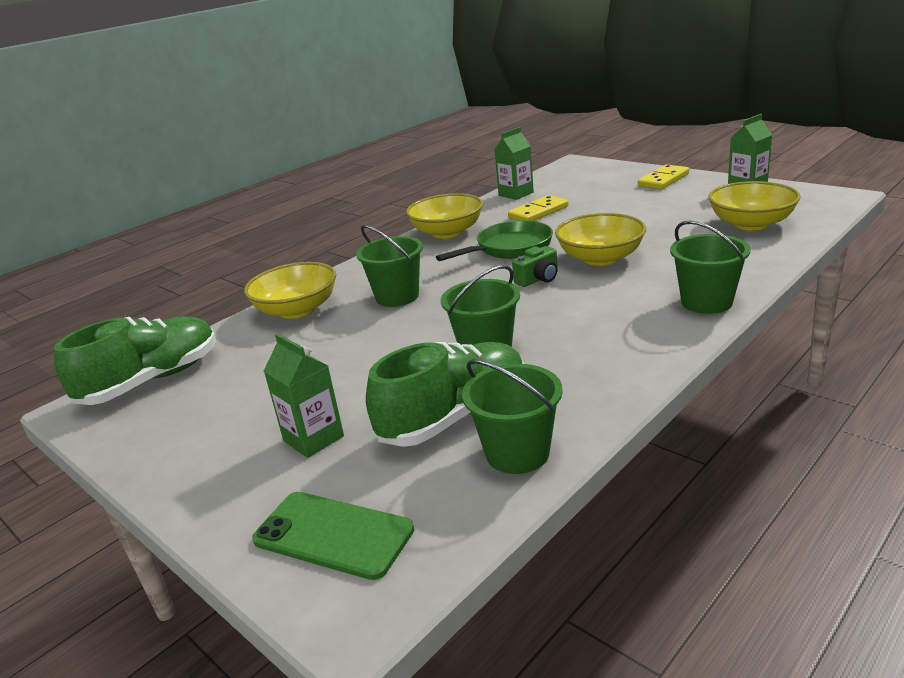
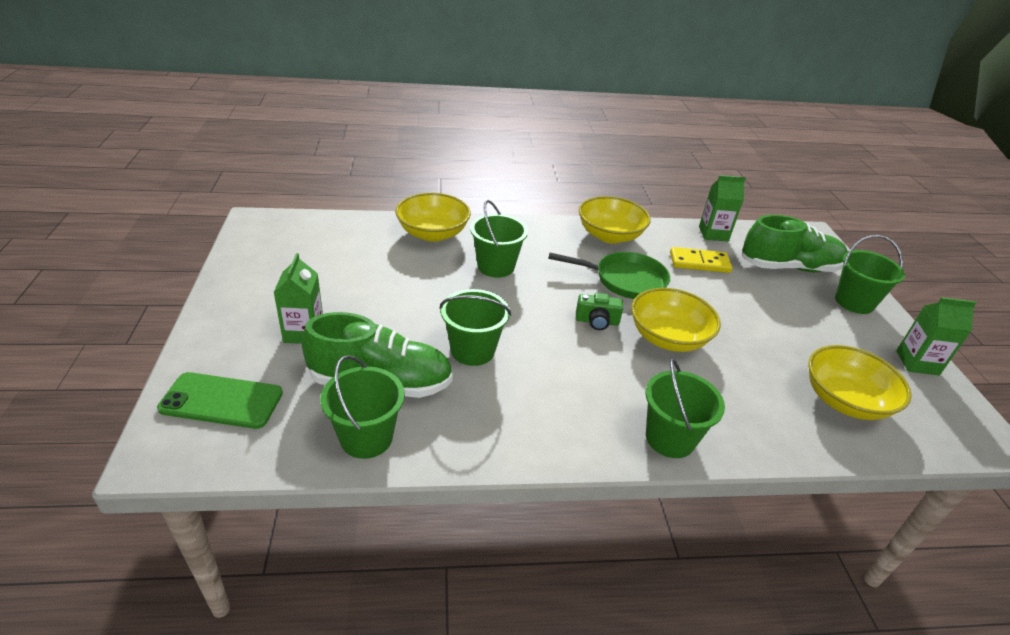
camera: 35 degrees right, 10 degrees up
green shoe [54,316,216,405] -> green shoe moved to [742,215,848,272]
green phone [252,492,414,580] -> green phone turned 60 degrees counterclockwise [157,372,283,429]
yellow domino [638,164,689,190] -> green bucket [835,235,905,314]

